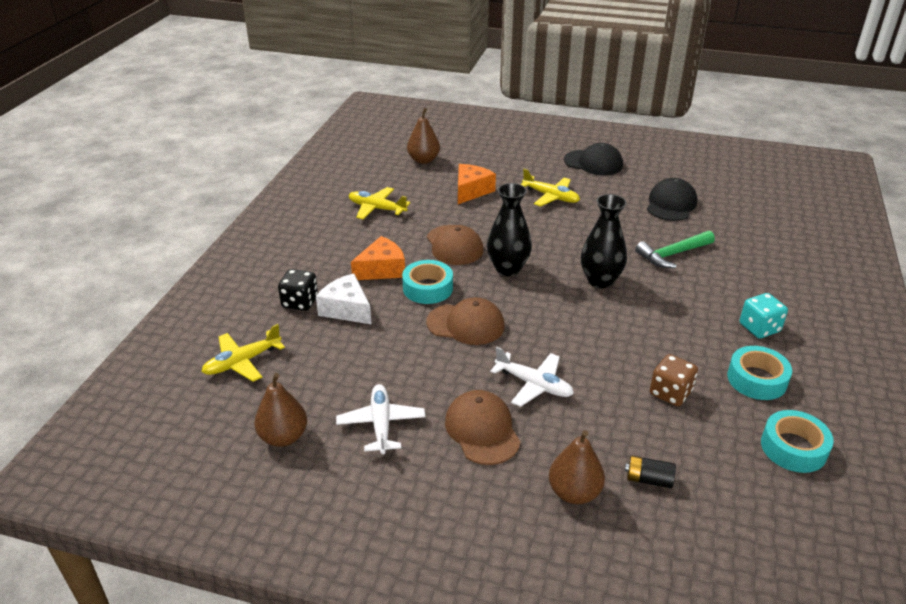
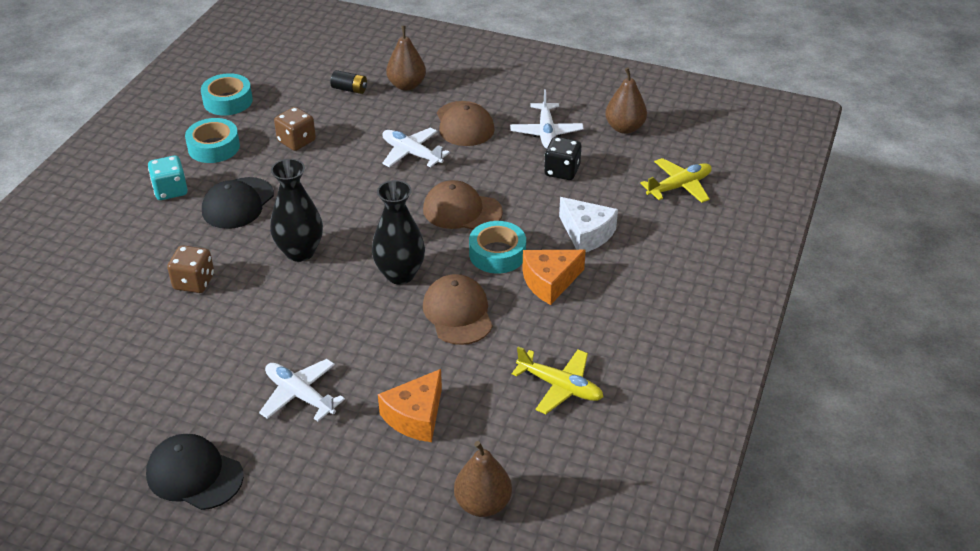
camera: 175 degrees left, 5 degrees up
black dice [278,269,318,311] -> black dice moved to [544,137,581,180]
yellow plane [520,169,580,207] -> white plane [259,359,345,421]
green hammer [635,231,715,268] -> brown dice [167,245,214,293]
black cap [647,178,697,221] -> black cap moved to [202,177,274,229]

